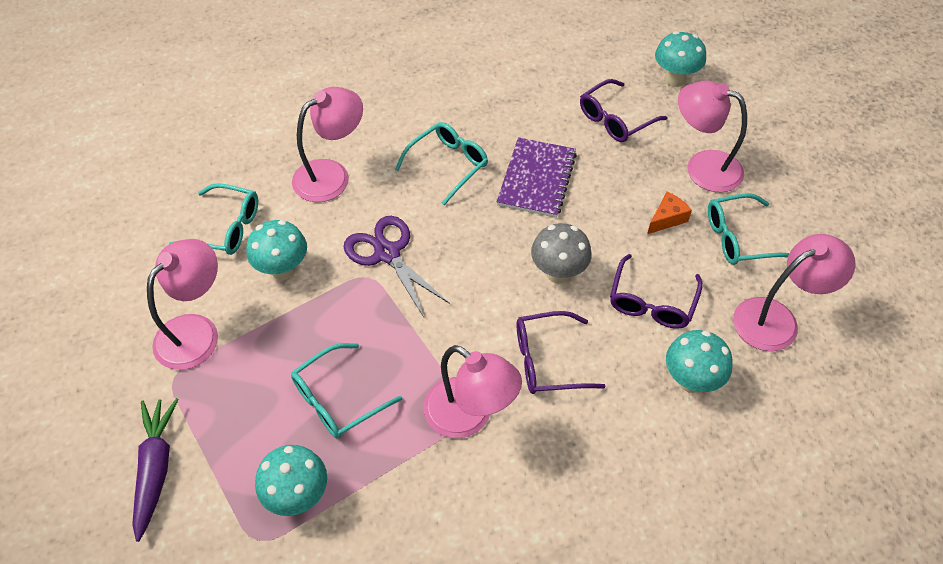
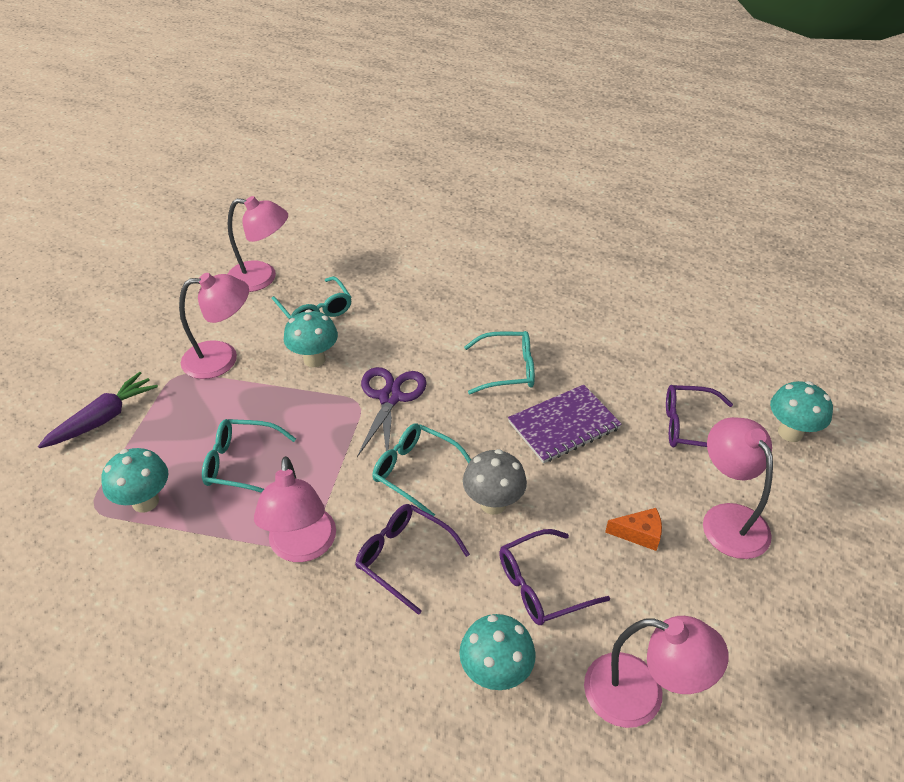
camera: 45 degrees right, 10 degrees down
pink lamp [292,87,363,202] -> pink lamp moved to [227,196,288,292]
turquoise glasses [708,193,790,265] -> turquoise glasses moved to [372,423,471,516]

